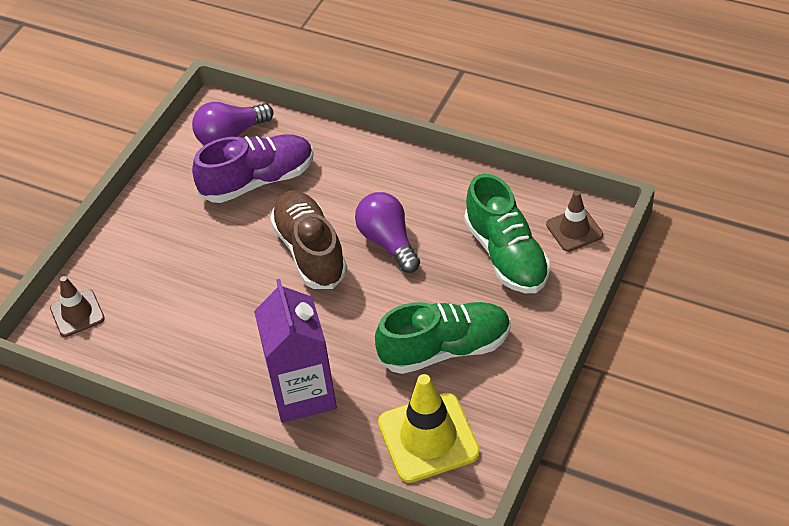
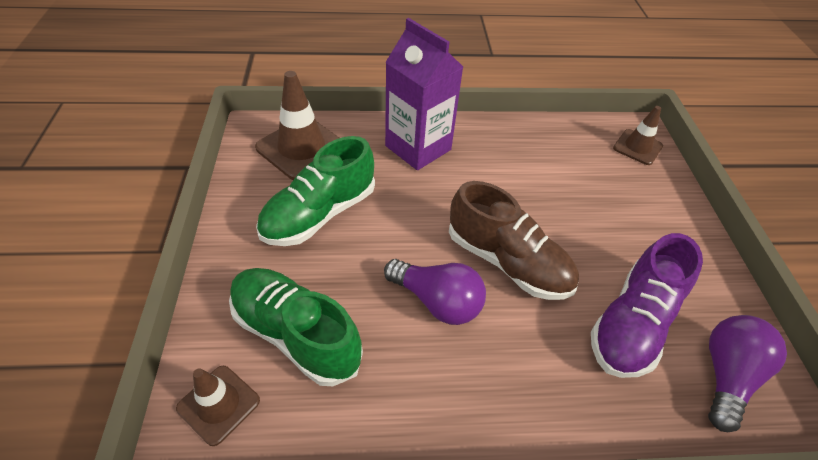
camera: 145 degrees right, 0 degrees up
yellow traffic cone [378,374,480,483] -> brown traffic cone [255,71,339,180]

